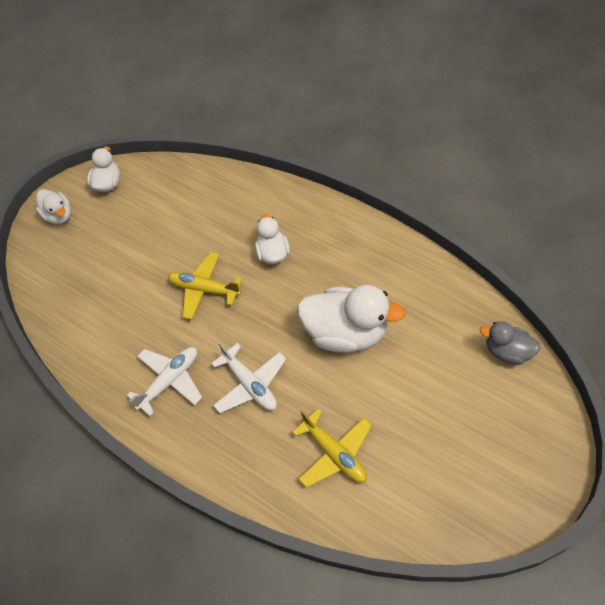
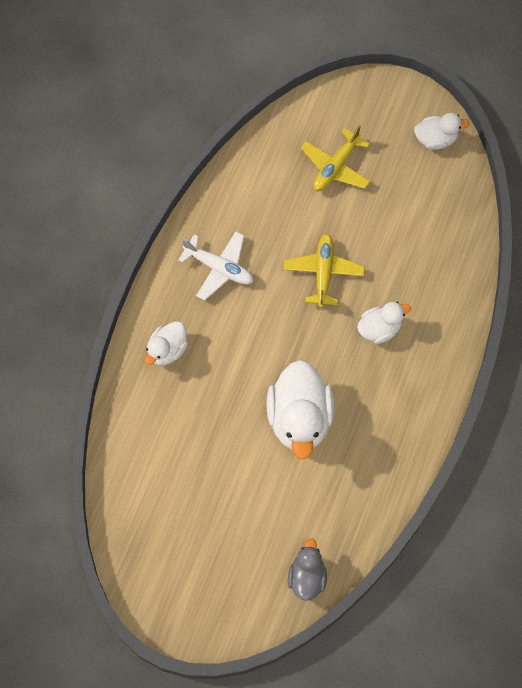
camera: 70 degrees right, 10 degrees up
white duck [35,189,71,224] -> white duck moved to [144,321,188,365]
white plane [211,343,286,413] -> none
yellow plane [292,409,372,487] -> yellow plane moved to [301,125,371,191]

